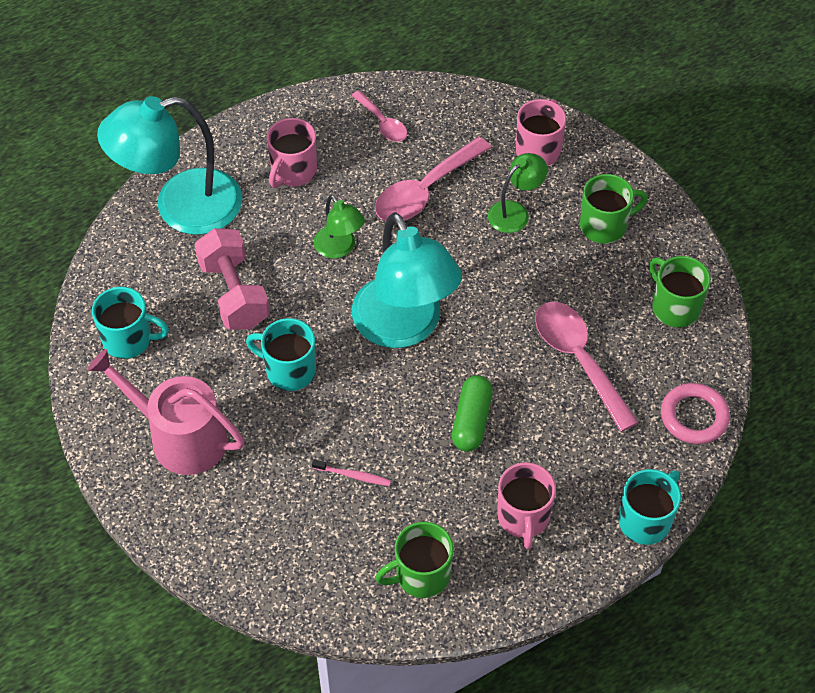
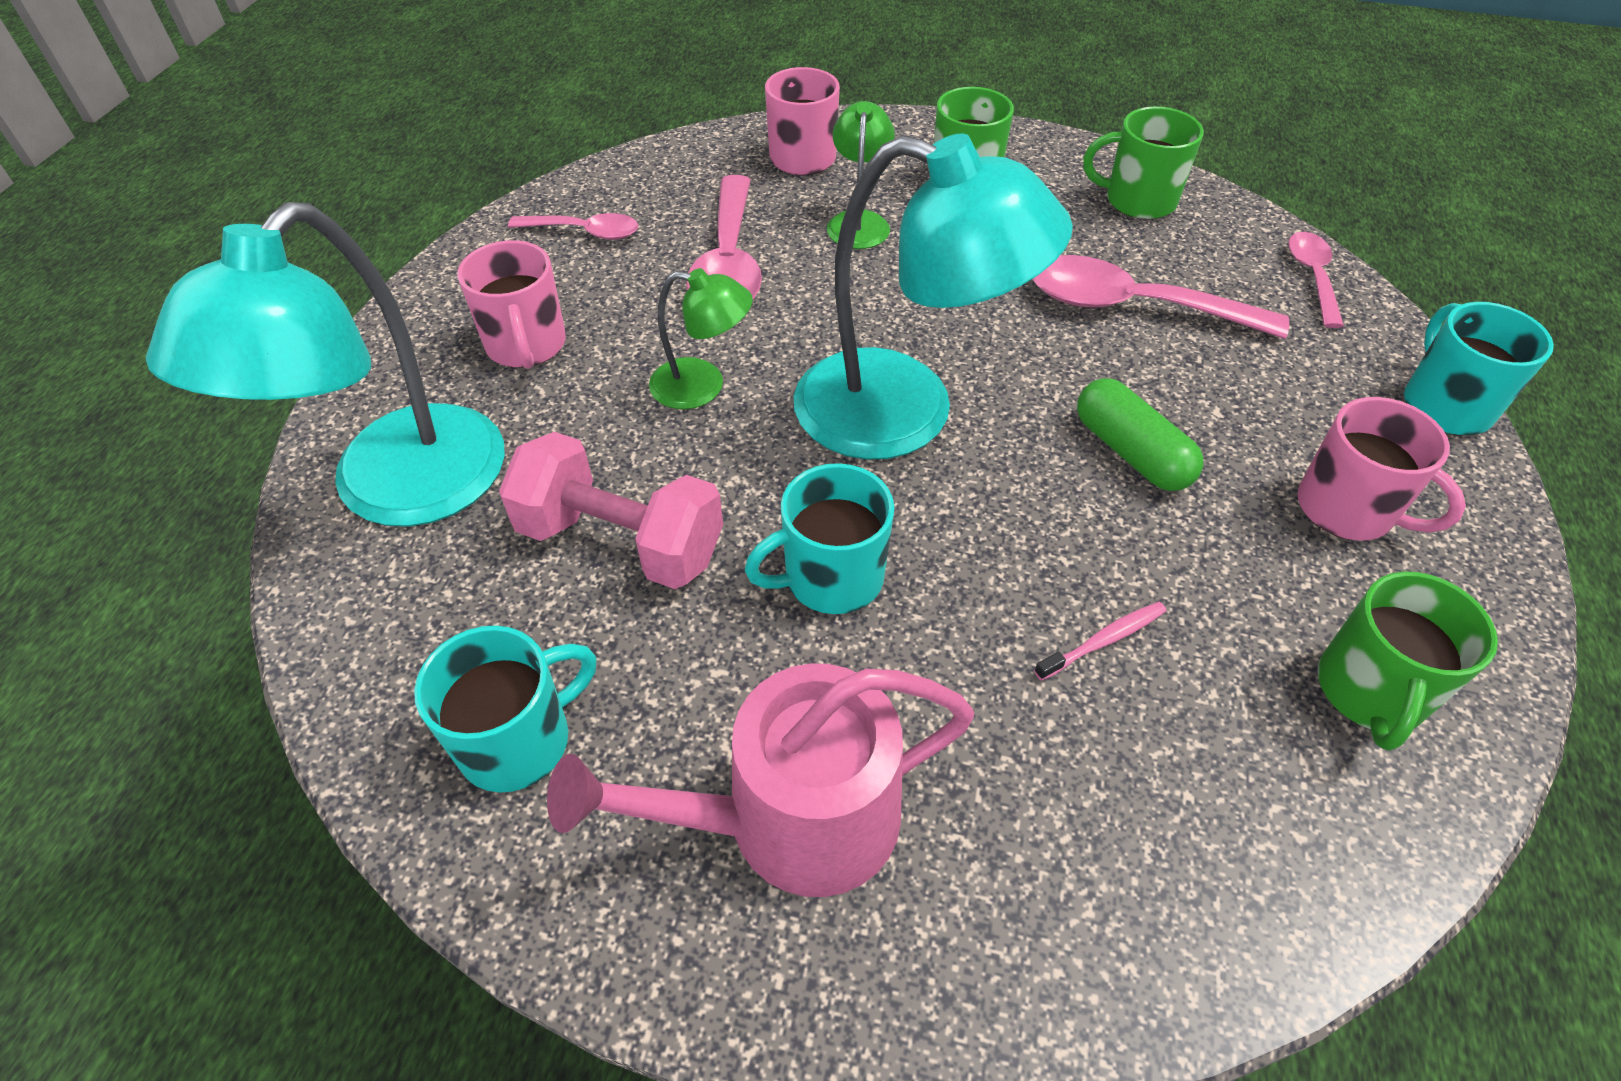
camera: 45 degrees left, 5 degrees down
pink ring [661,383,730,444] -> pink spoon [1288,232,1344,328]

